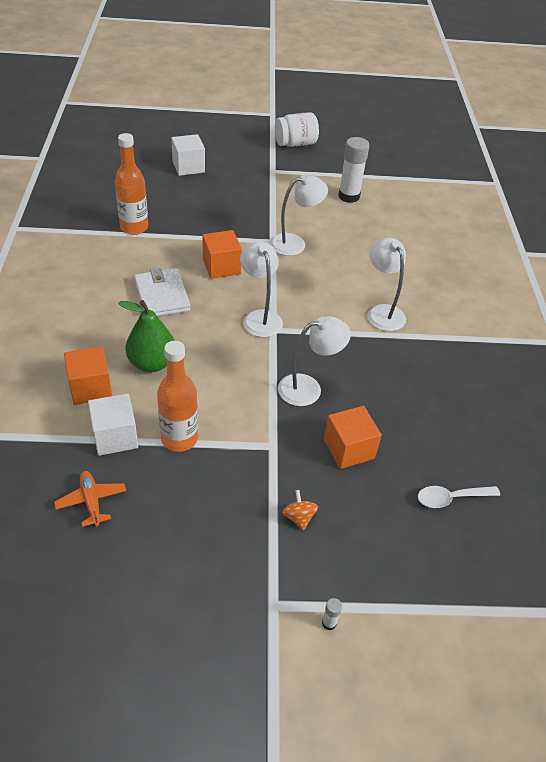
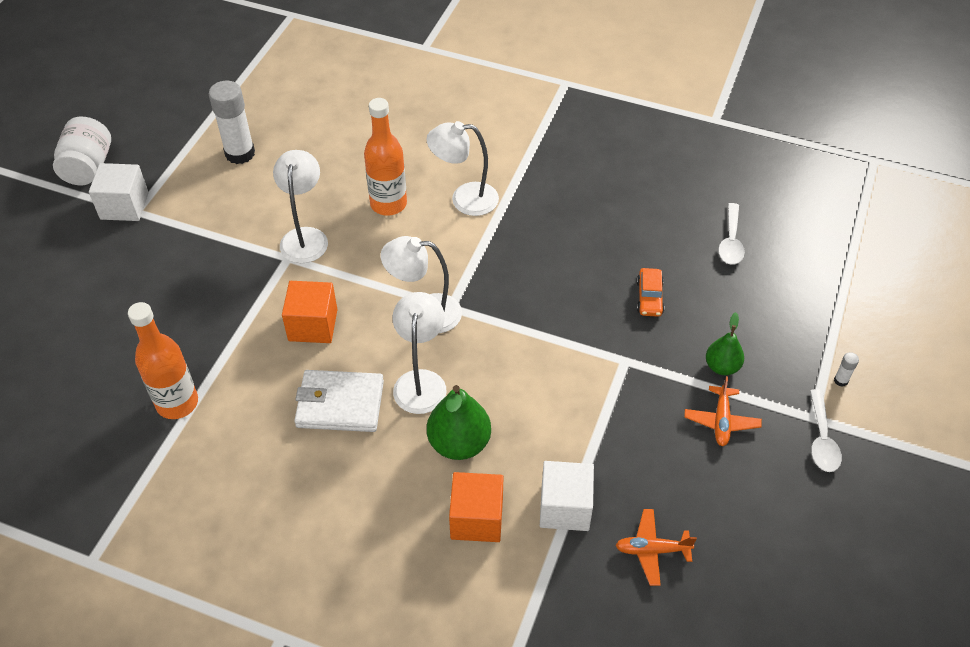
camera: 65 degrees left, 5 degrees up
orange bottle [157,341,198,452] -> orange bottle moved to [364,98,407,216]
white cube [171,134,205,176] -> white cube moved to [89,163,149,221]
white lamp [278,316,351,406] -> white lamp moved to [392,292,447,414]
orange spinning top [283,490,318,531] -> green pear [706,312,744,375]
orange cube [324,406,382,469] -> orange car [637,268,664,317]
none -> orange plane [684,376,762,446]
none -> white spoon [810,389,842,472]

